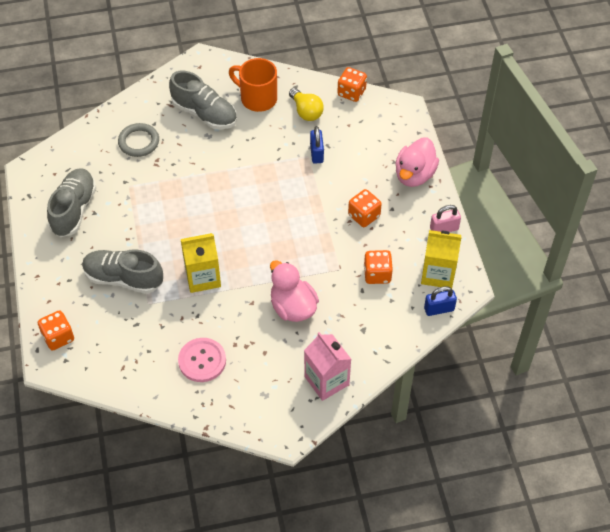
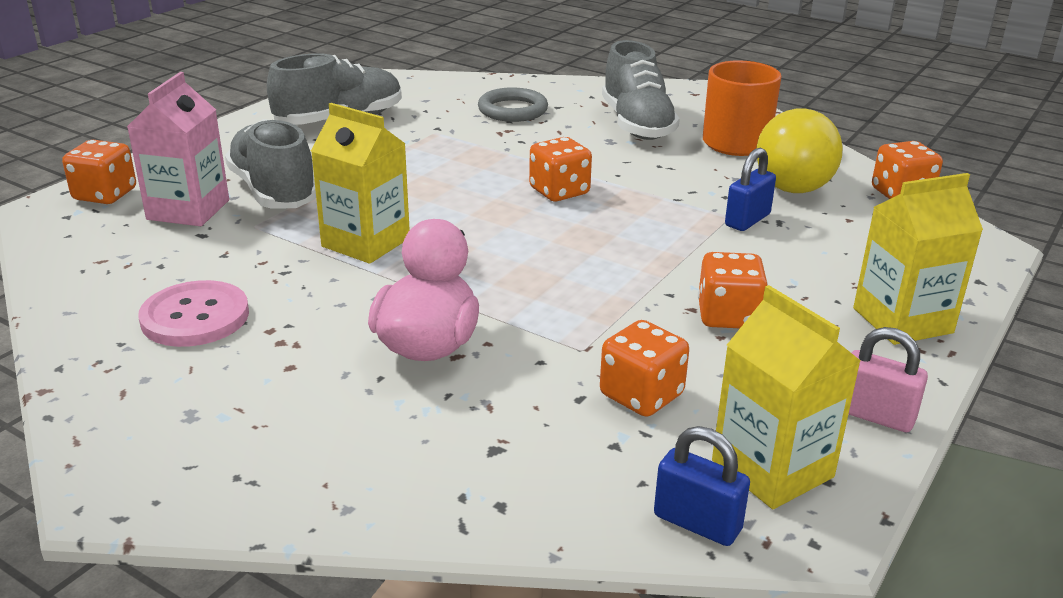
camera: 45 degrees right, 25 degrees down
yellow light bulb [289,88,324,121] -> yellow light bulb [757,109,843,193], size x1.53
pink carton [304,332,351,401] -> pink carton moved to [127,72,229,226]
pink duck [395,138,439,187] -> yellow carton [853,173,983,345]
none -> orange dice [529,137,592,201]

